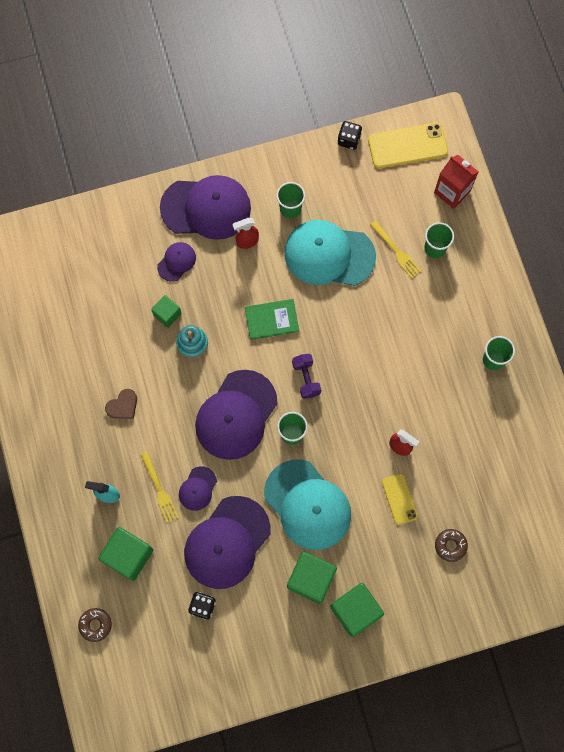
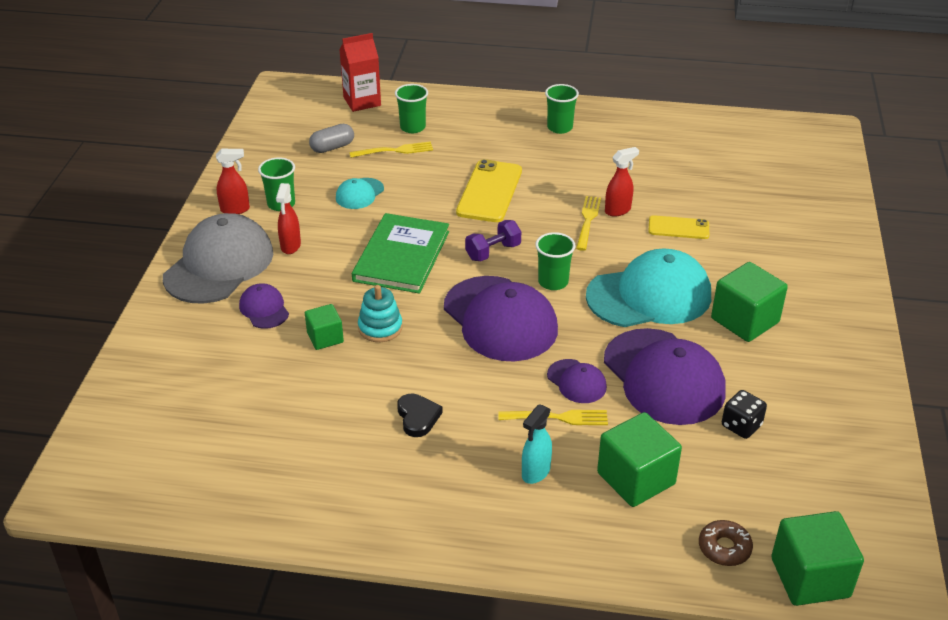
camera: 65 degrees left, 35 degrees down
brown heart [105,389,137,419] -> black heart [397,394,443,437]
purple cap [160,175,251,240] -> grey cap [163,213,273,304]
green book [245,299,299,340] -> green book [352,213,449,294], size x1.57
turquoise cap [284,220,376,286] -> turquoise cap [336,178,384,209], size x0.47
purple dumbbell [292,354,321,399] -> purple dumbbell turned 45 degrees counterclockwise [465,220,521,261]
green cube [330,583,384,637] -> green cube moved to [771,511,864,606]
black dice [338,121,362,150] -> none
yellow phone [368,122,448,169] -> yellow phone moved to [456,159,522,222]
brown donut [435,529,468,562] -> none
none -> red spray bottle [216,149,250,214]
none -> grey capsule [309,124,354,153]
none -> yellow fork [576,196,601,251]

